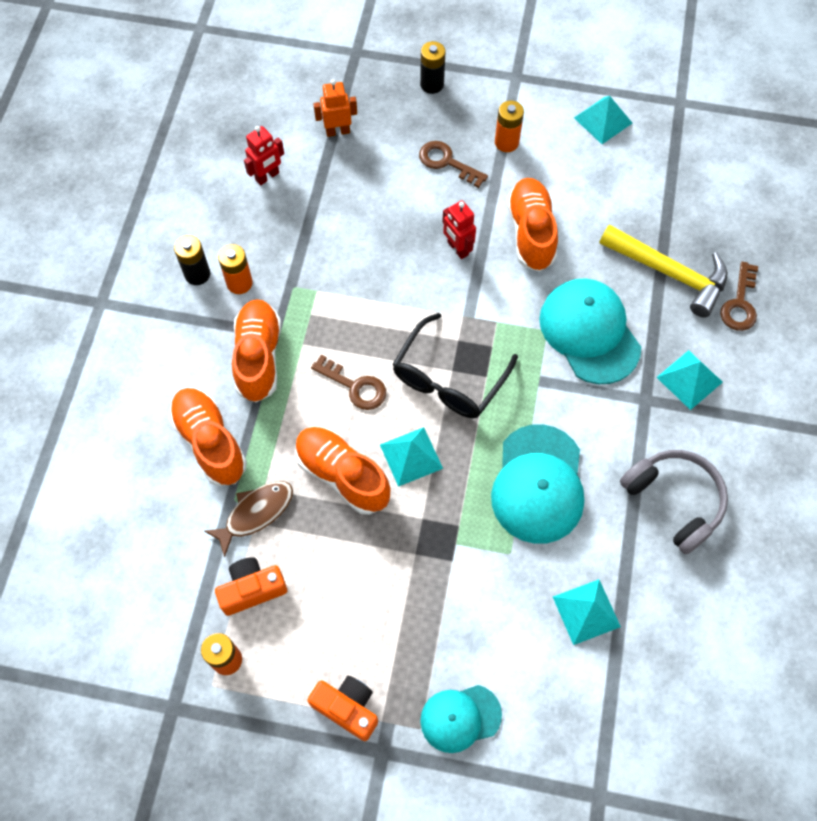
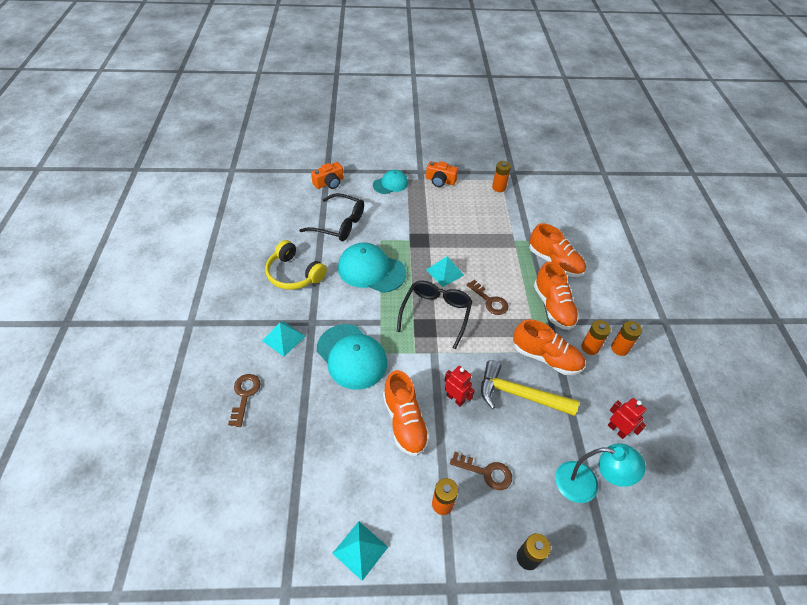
camera: 165 degrees right, 15 degrees down
black battery [174,235,210,285] -> orange battery [611,321,642,356]
brown fish [204,481,293,557] -> none
orange camera [215,557,287,616] -> orange camera moved to [311,162,344,189]
red robot [244,126,284,185] -> red robot turned 105 degrees clockwise [608,398,646,439]
orange shoe [295,427,390,515] -> orange shoe moved to [513,319,585,375]
brown key [311,354,386,410] -> brown key turned 150 degrees counterclockwise [466,280,509,315]
orange robot [314,79,357,137] -> turquoise lamp [555,443,646,503]
turquoise cap [491,424,584,544] -> turquoise cap turned 60 degrees counterclockwise [338,242,406,293]
turquoise pyramid [553,579,621,645] -> black glasses [299,193,364,241]
yellow hammer [599,225,727,318] -> yellow hammer moved to [481,360,579,416]
grey headphones [620,450,728,554] -> yellow headphones [265,240,327,290]

